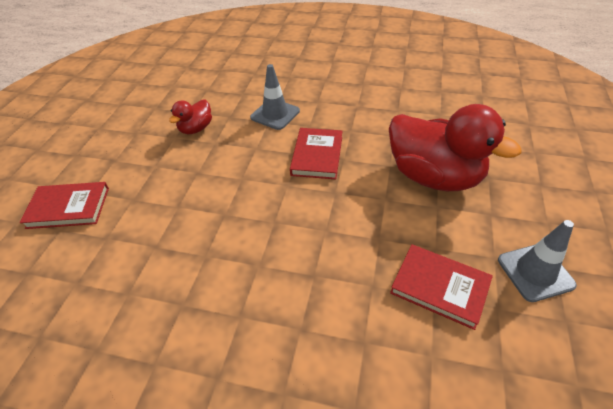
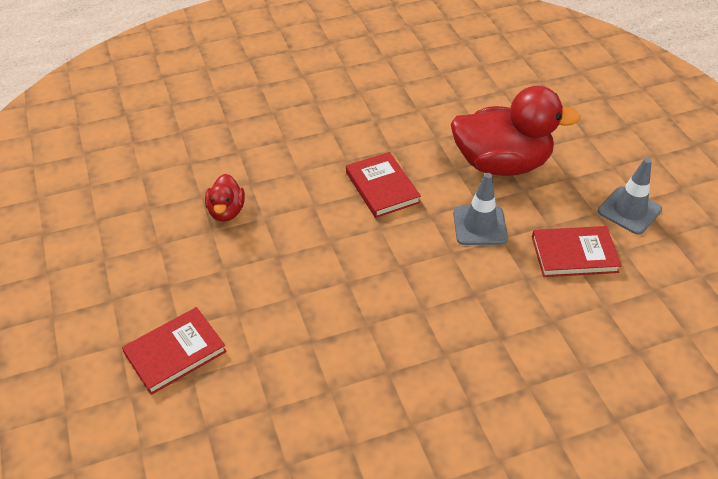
camera: 35 degrees left, 0 degrees up
grey traffic cone [250,64,300,130] -> grey traffic cone moved to [453,173,508,245]

